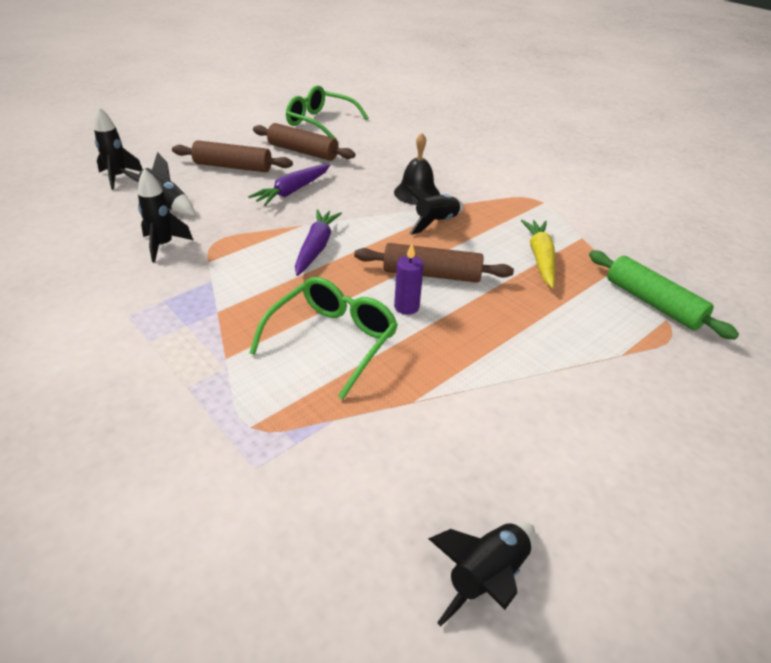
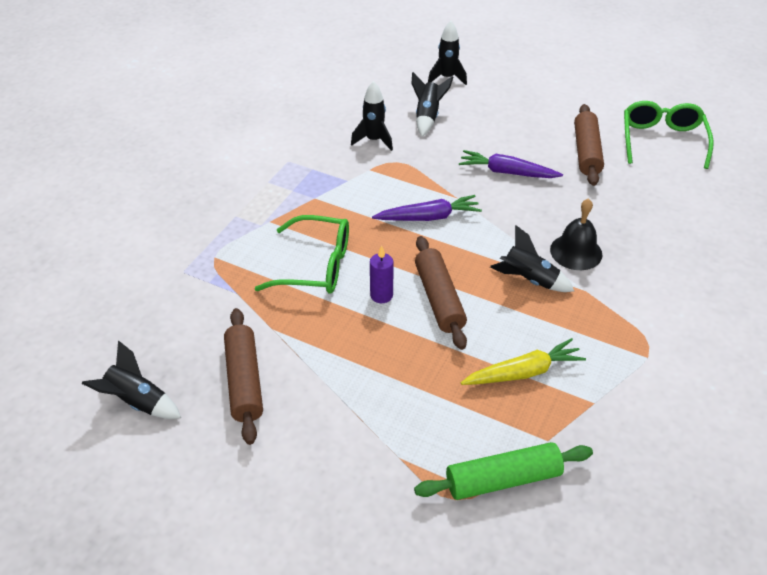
camera: 70 degrees right, 5 degrees up
brown rolling pin [172,140,293,172] -> brown rolling pin moved to [224,308,263,445]
green rolling pin [589,251,739,340] -> green rolling pin turned 45 degrees clockwise [414,442,593,500]

